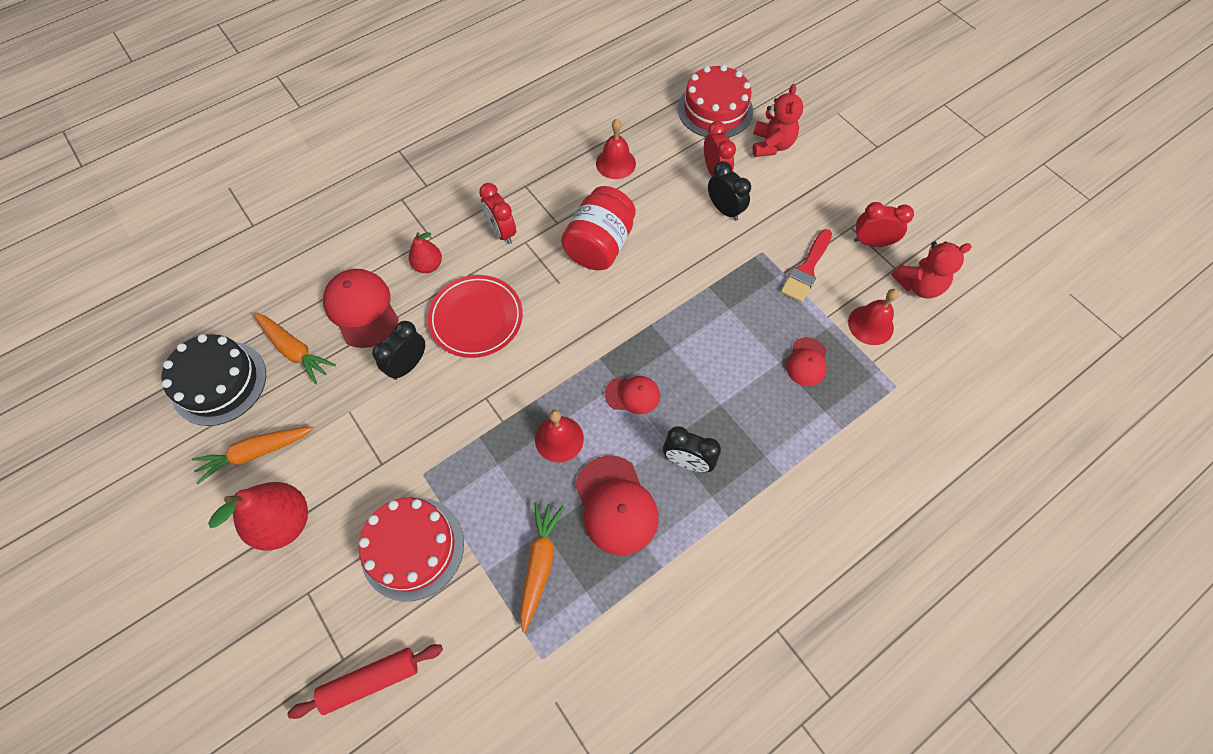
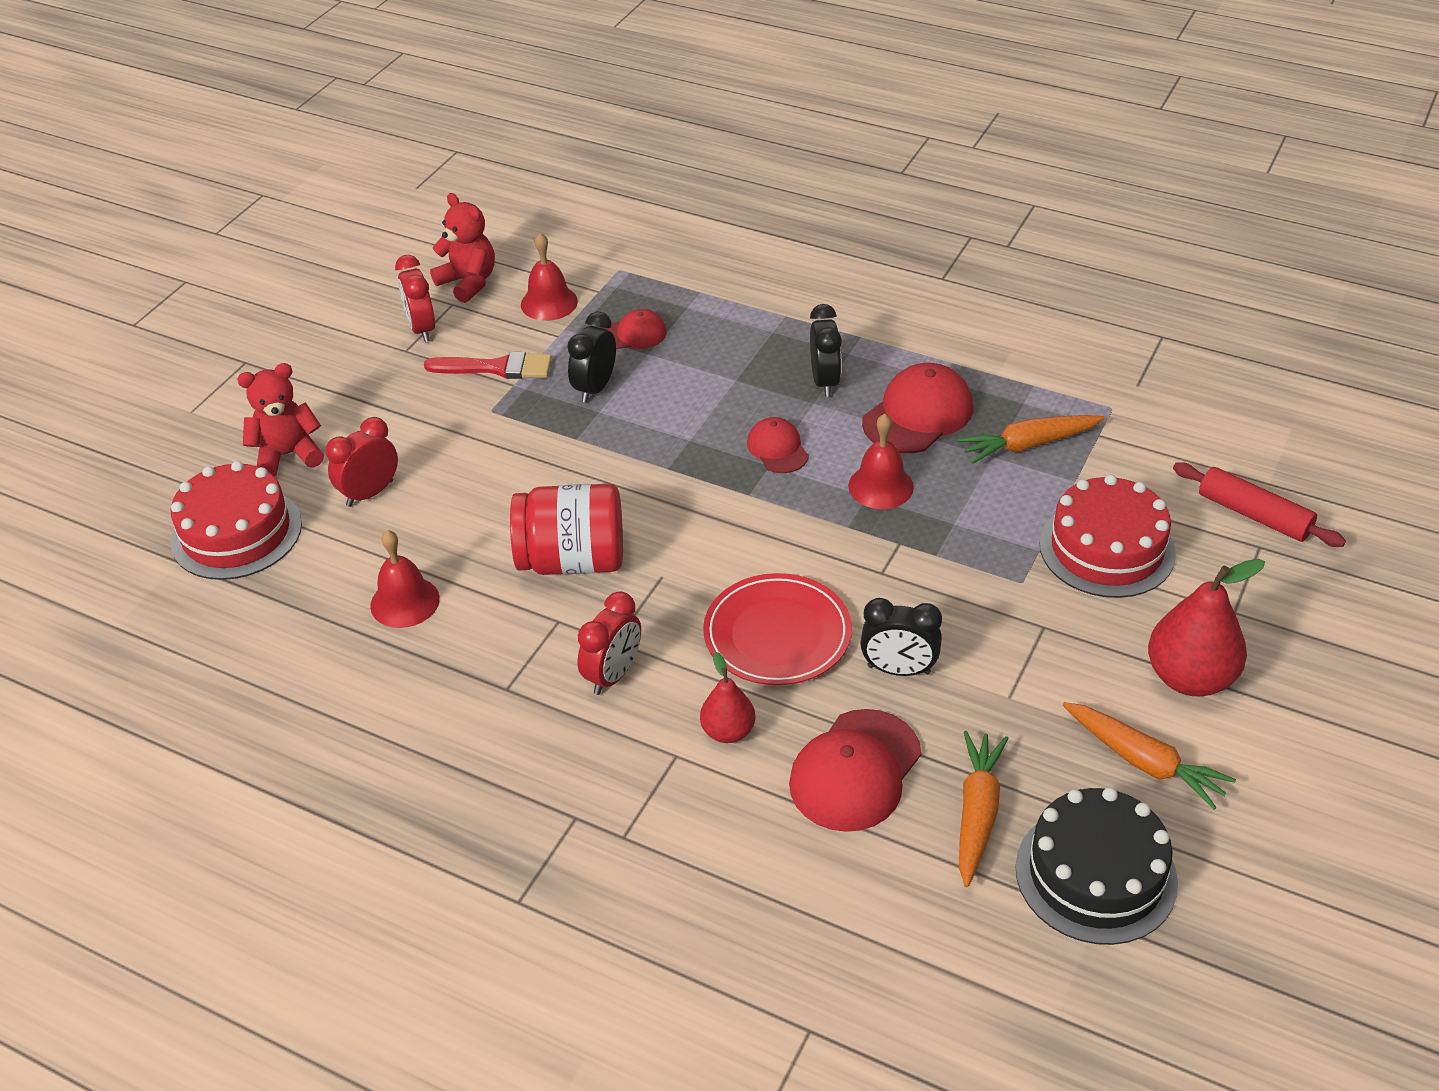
camera: 115 degrees left, 20 degrees down
black clock [708,161,751,221] -> black clock moved to [567,312,616,403]

